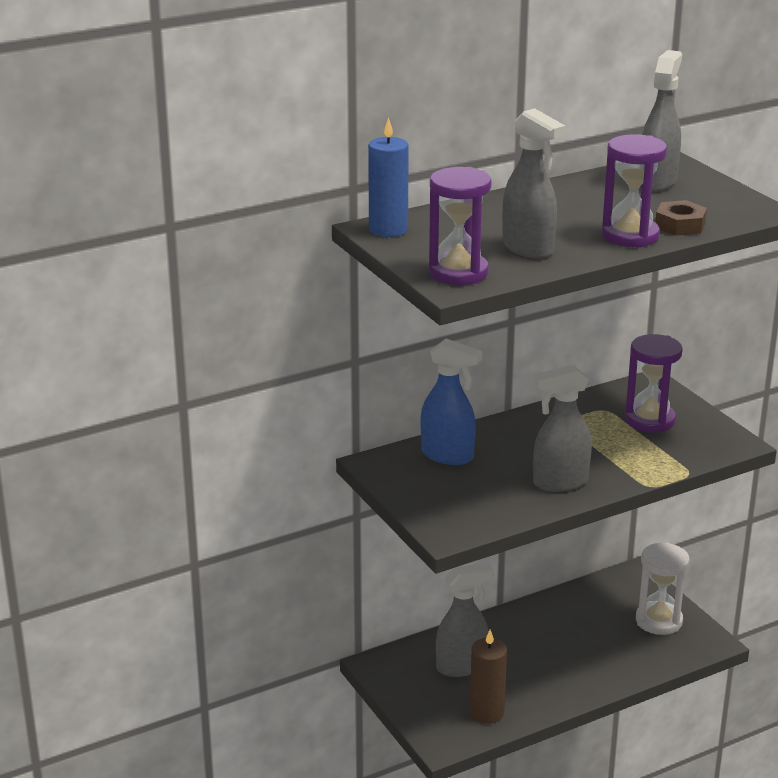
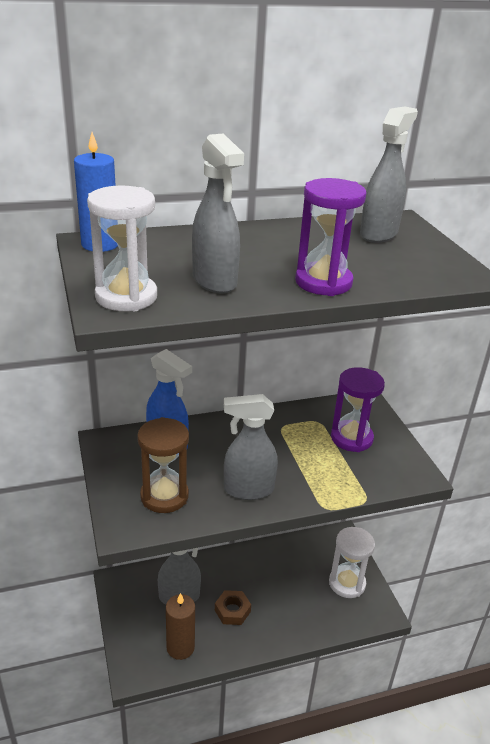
camera: 10 degrees right, 5 degrees up
purple hourglass [429,167,491,285] -> white hourglass [87,186,157,311]
brown nut [655,200,707,236] -> brown nut moved to [215,590,251,625]
none -> brown hourglass [137,417,189,513]

